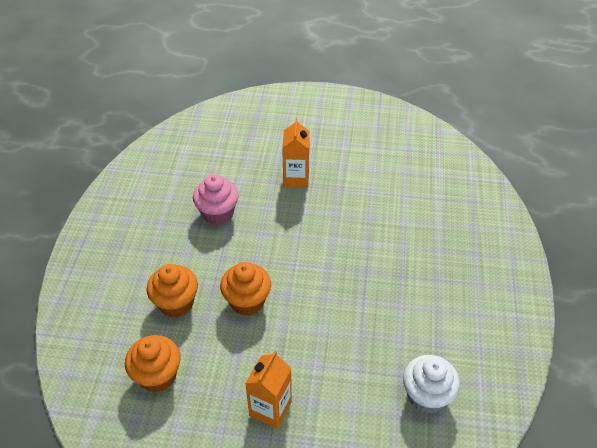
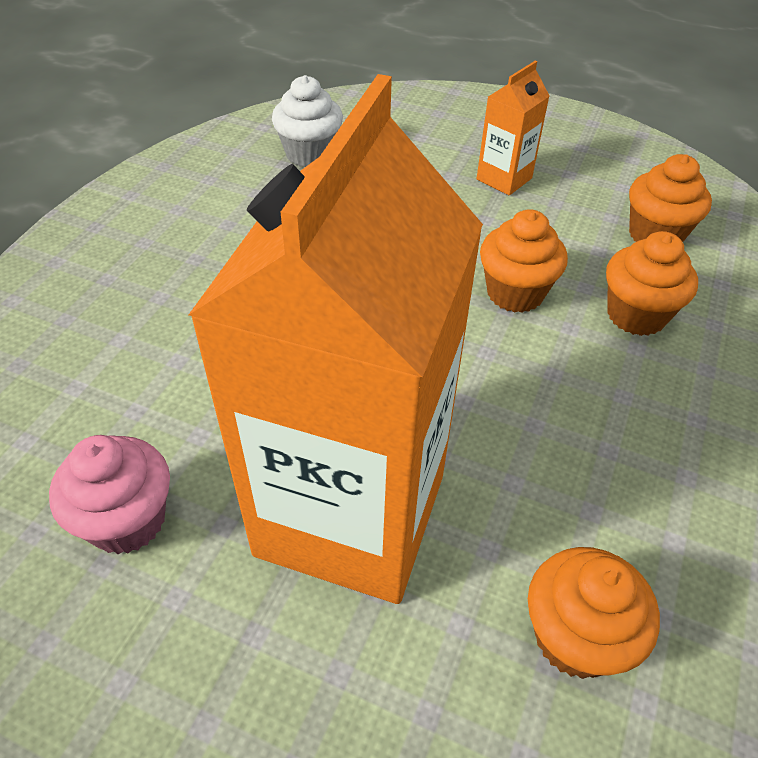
camera: 165 degrees left, 0 degrees up
pink cupcake [193,174,239,225] -> pink cupcake moved to [49,435,170,554]
orange carton [282,118,310,188] -> orange carton [189,74,483,604], size x2.42
none -> orange cupcake [528,547,660,679]

